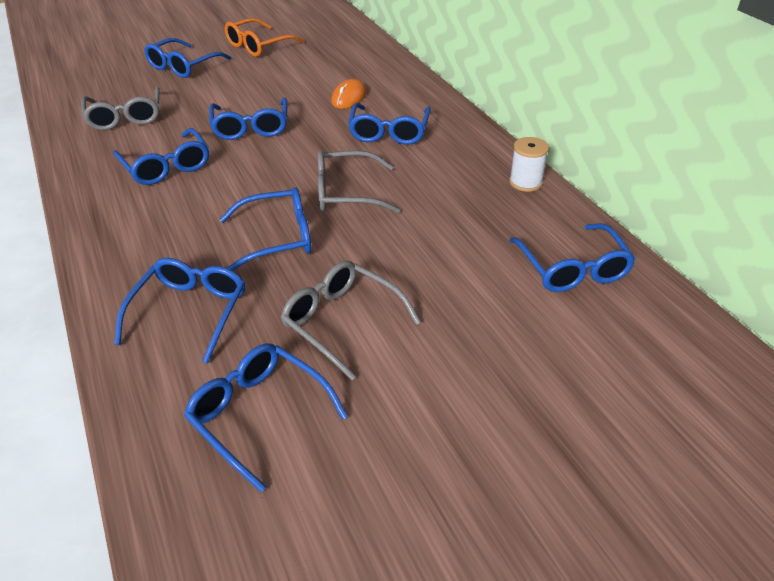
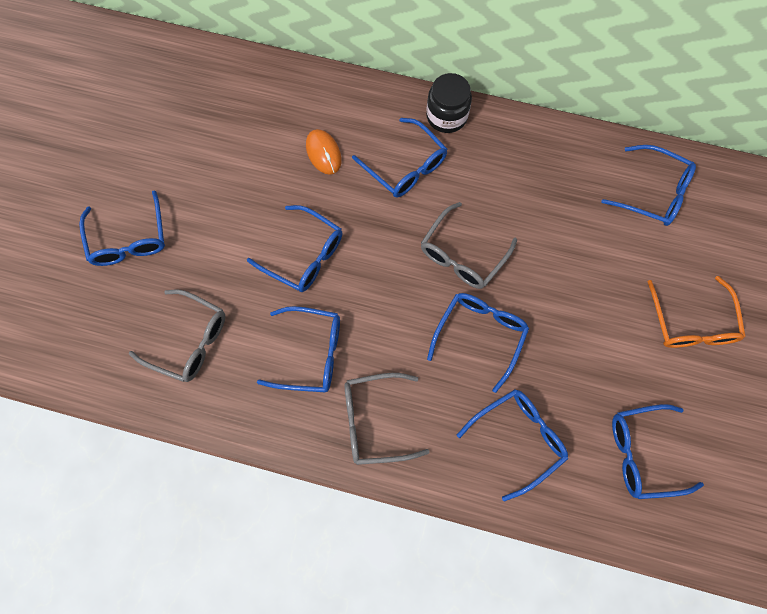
camera: 50 degrees left, 30 degrees up
blue glasses [114,258,245,364] -> blue glasses turned 90 degrees clockwise [457,389,568,501]
orange glasses [225,18,304,57] -> orange glasses moved to [647,276,745,348]
grey glasses [281,260,421,380] -> grey glasses moved to [344,373,429,465]
white spool [509,137,549,192] -> none
none -> black jar [426,73,472,133]

